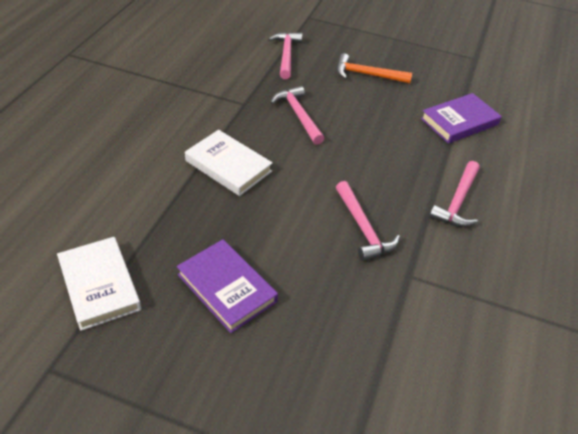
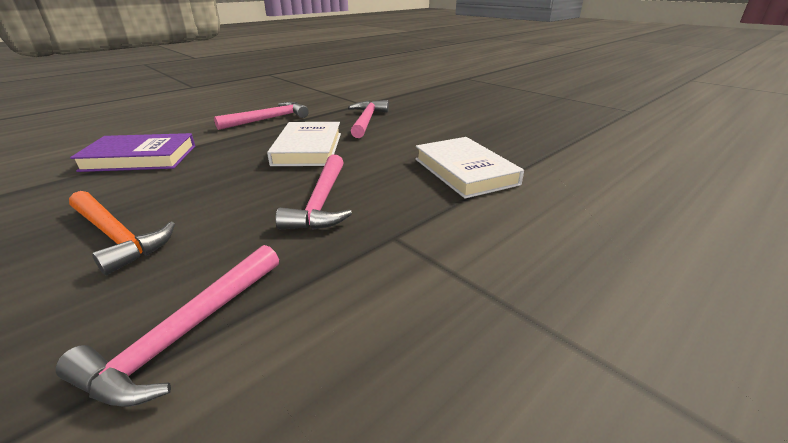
camera: 150 degrees left, 15 degrees down
white book [57,237,141,331] -> white book moved to [267,122,341,166]
purple book [177,239,278,333] -> none

